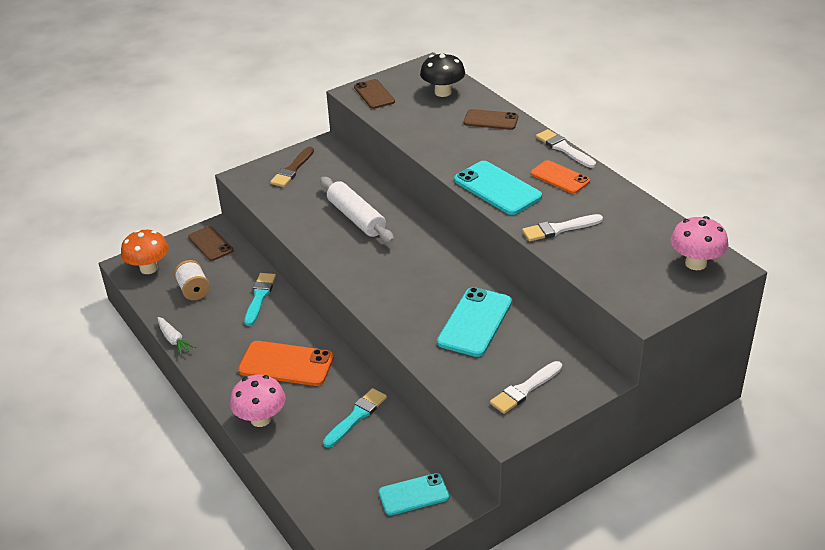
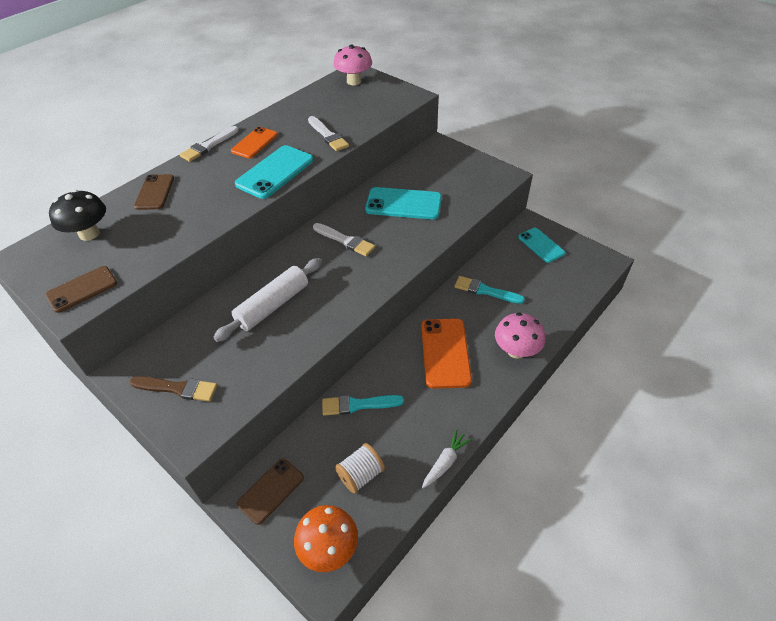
camera: 105 degrees left, 10 degrees up
white brush [490,361,562,414] -> white brush moved to [313,223,375,256]

